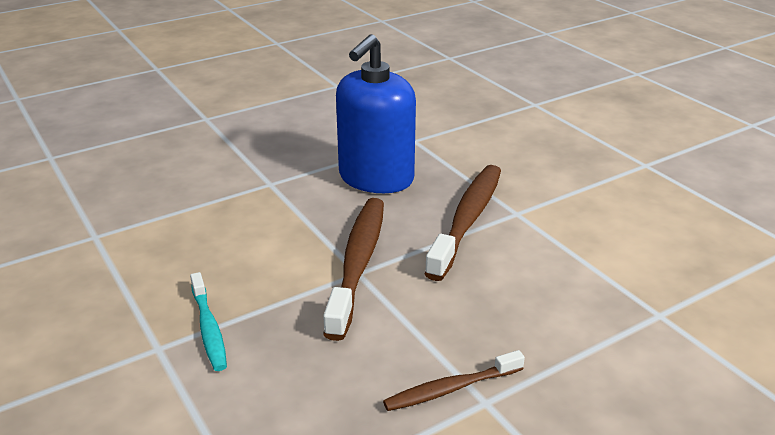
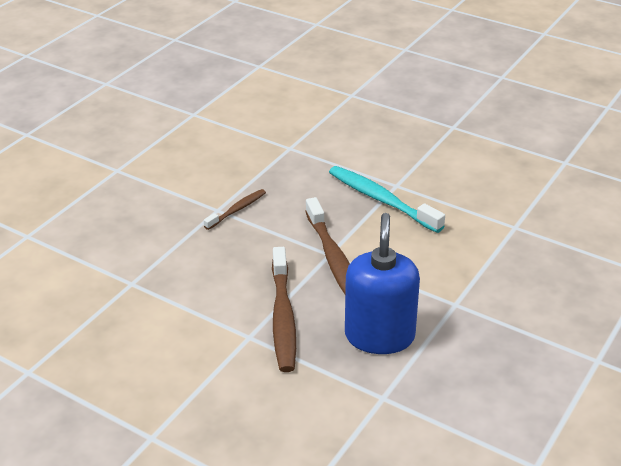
camera: 155 degrees right, 5 degrees up
turquoise toothbrush [190,272,227,371] -> turquoise toothbrush [329,166,445,233], size x1.79

